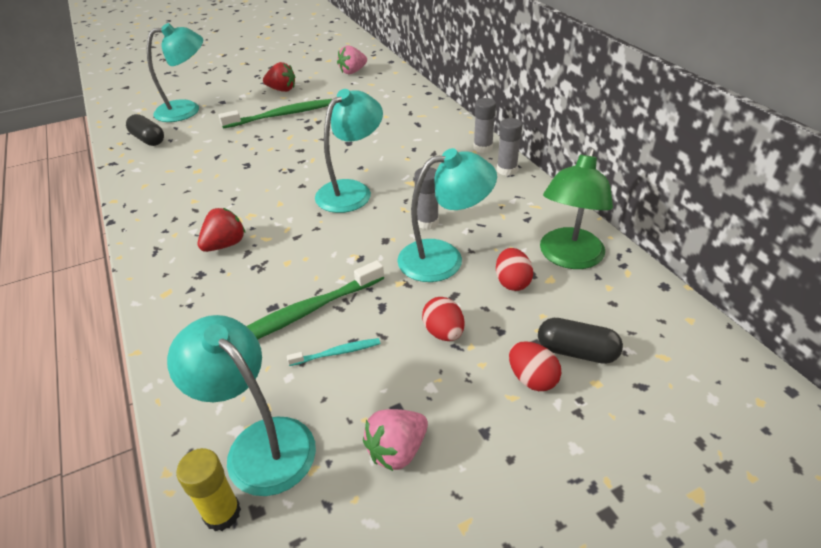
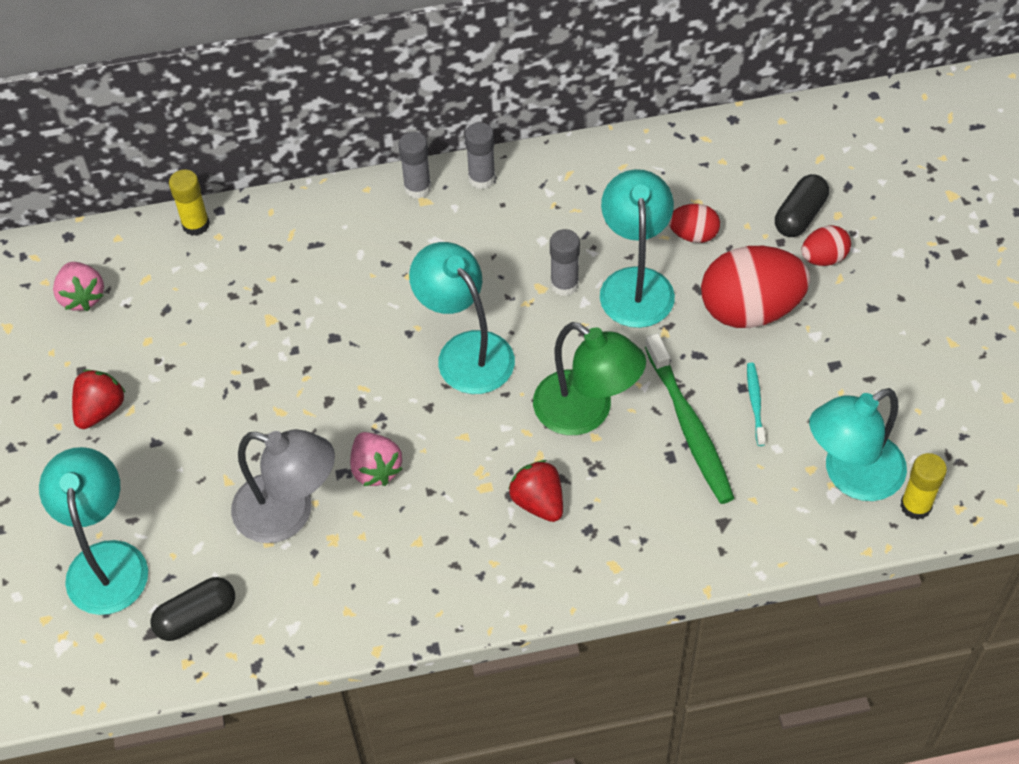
camera: 75 degrees left, 15 degrees up
green toothbrush [219,99,332,128] -> none
pink strawberry [363,409,428,471] -> pink strawberry moved to [350,432,402,486]
red egg [422,297,464,341] -> red egg [701,246,810,328], size x2.02
green lamp [540,148,613,269] -> green lamp moved to [533,322,646,435]
none -> yellow glue stick [169,169,210,236]
none -> grey lamp [231,429,335,543]

